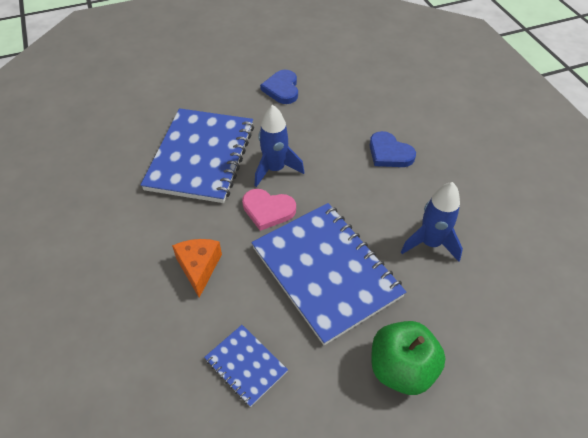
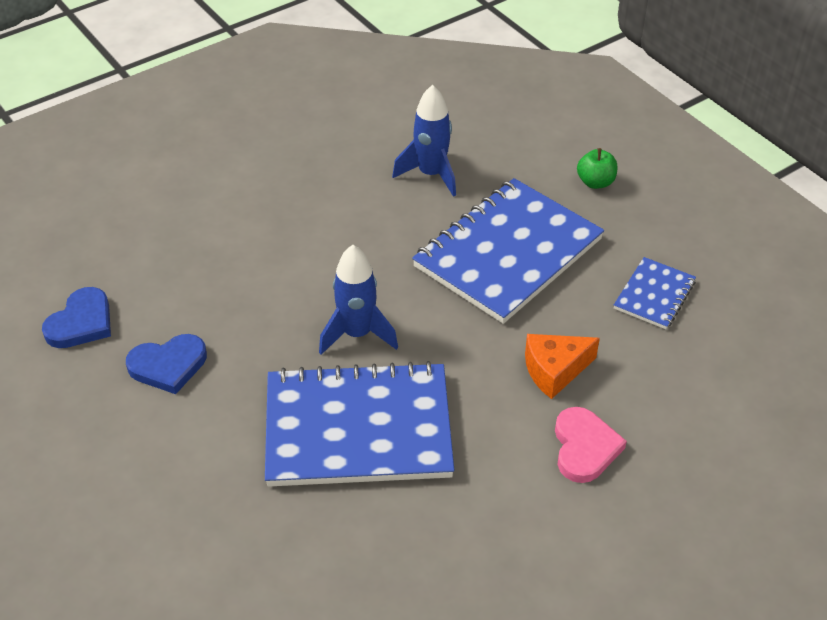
camera: 105 degrees left, 5 degrees down
pink heart [242,189,296,231] -> pink heart moved to [555,407,627,483]
blue heart [369,131,416,167] -> blue heart moved to [42,287,111,348]
green apple [371,321,446,395] -> green apple [577,148,617,189], size x0.56

